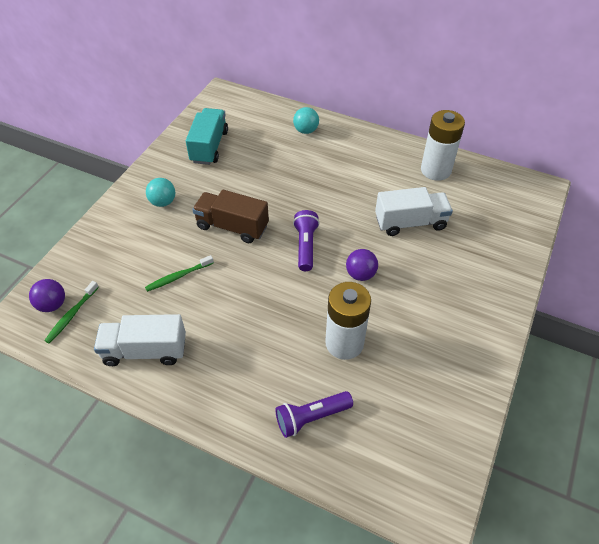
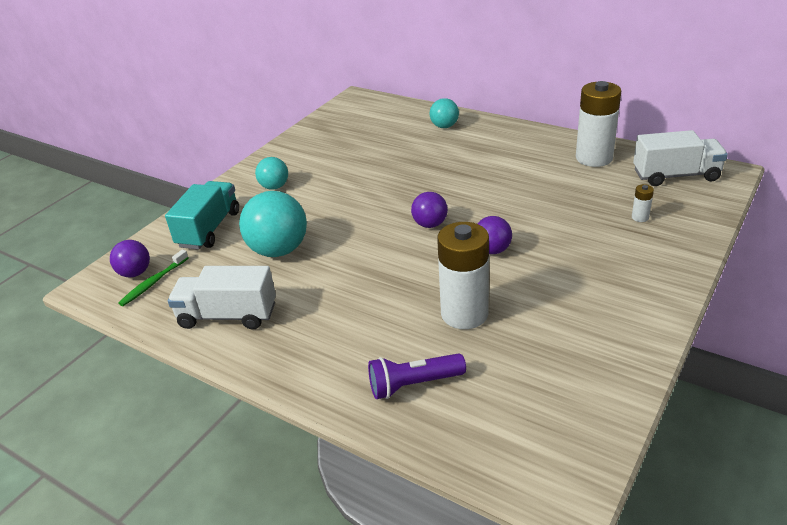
camera: 10 degrees right, 15 degrees down
green toothbrush [145,255,214,292] -> turquoise ball [239,191,307,257]
turquoise truck [186,108,228,165] -> turquoise truck moved to [165,181,239,250]
brown truck [192,190,269,243] -> none
purple flashlight [293,210,320,271] -> purple ball [411,192,448,228]
white truck [375,187,453,236] -> white truck moved to [633,130,728,186]
none -> white battery [632,184,654,222]

